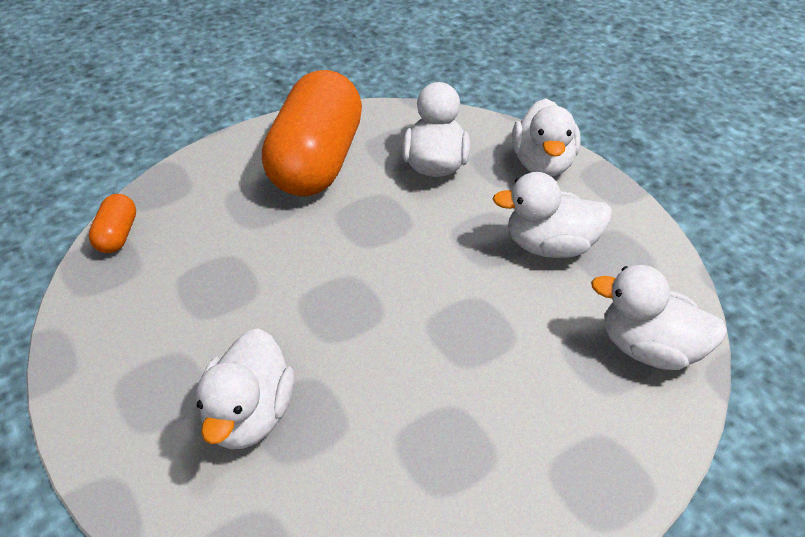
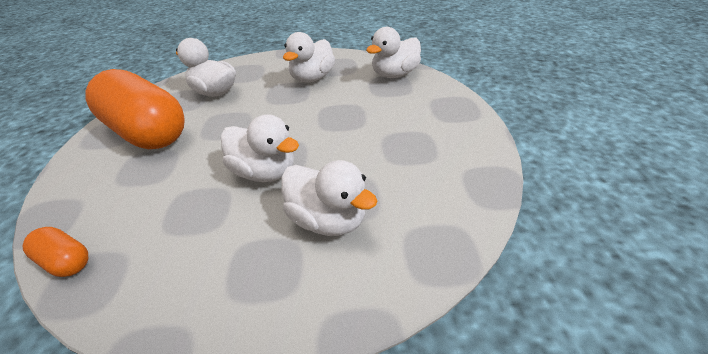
camera: 60 degrees left, 5 degrees down
white duck [512,99,581,176] -> white duck moved to [221,114,299,182]

